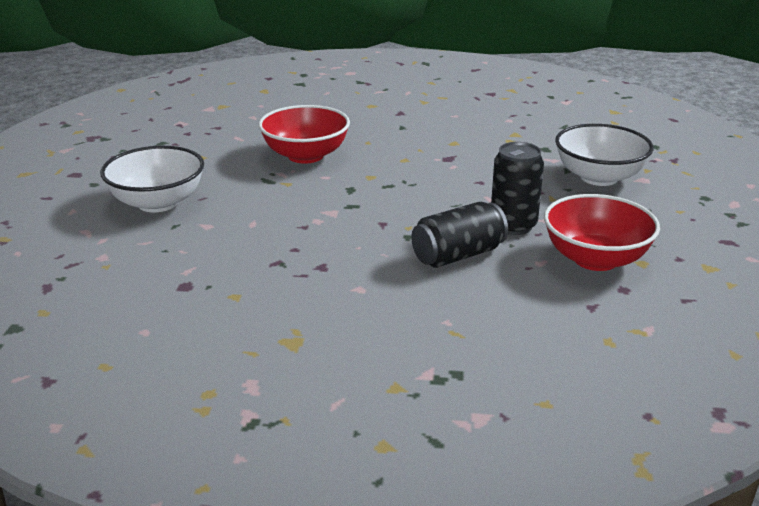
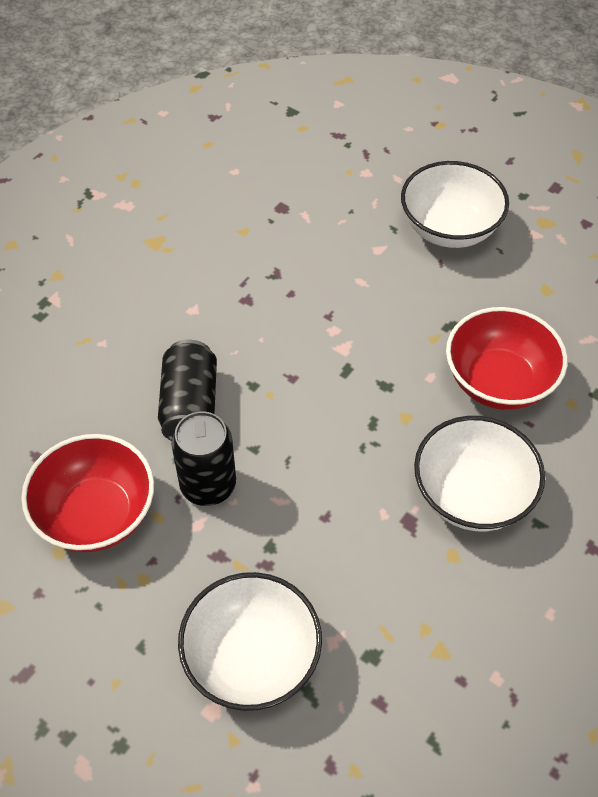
camera: 120 degrees right, 25 degrees up
none -> white bowl [414,416,545,531]

